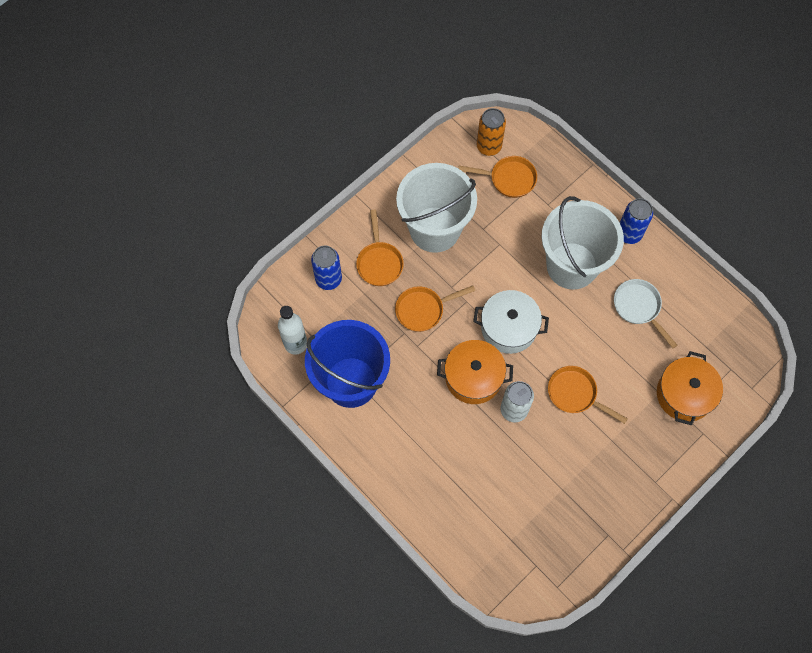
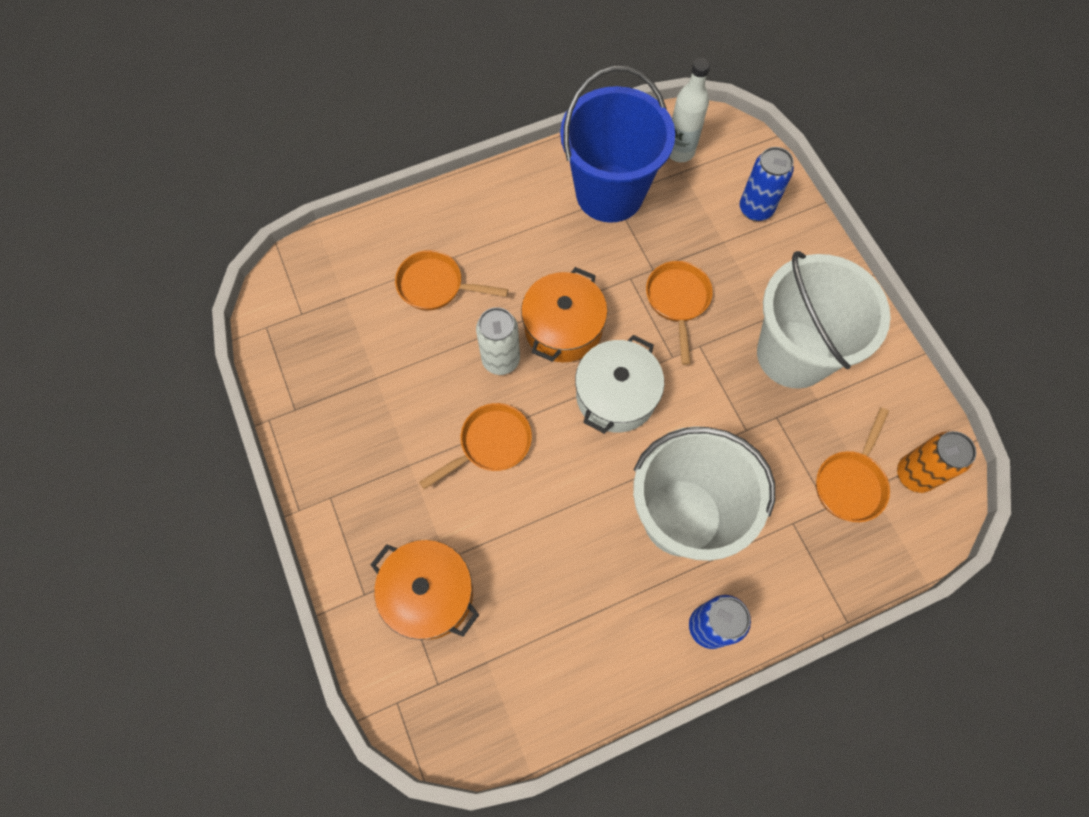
camera: 110 degrees right, 0 degrees up
orange pan [356,210,404,286] -> orange pan moved to [395,250,508,311]
white pan [614,279,678,349] -> none

